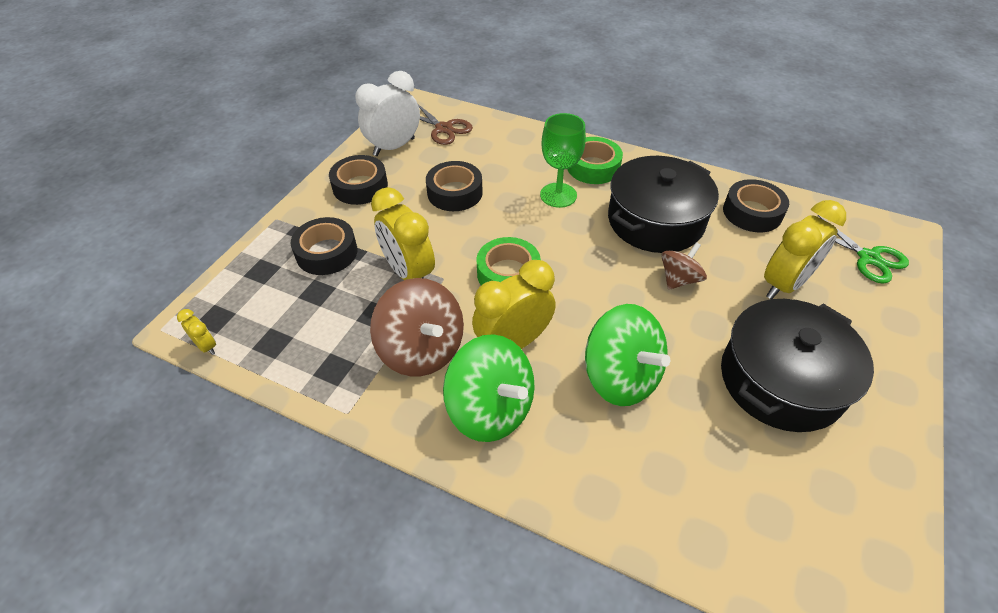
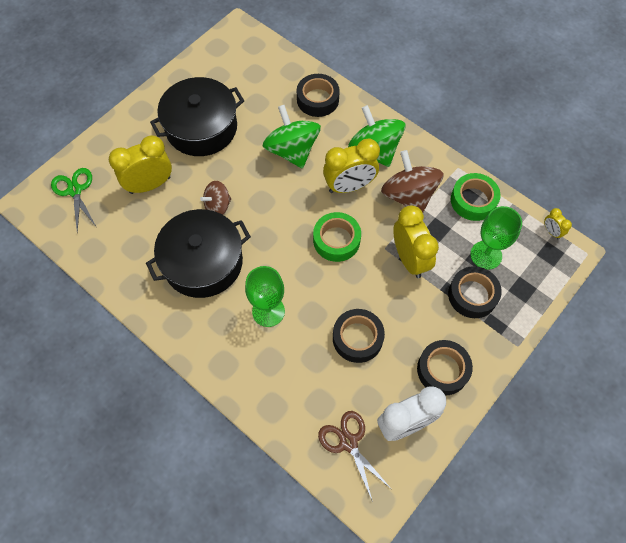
camera: 165 degrees left, 15 degrees up
green tape [568,137,623,184] -> green tape moved to [451,173,501,221]
black tape [723,179,789,232] -> black tape moved to [297,74,340,117]
none -> green goblet [470,206,522,270]

